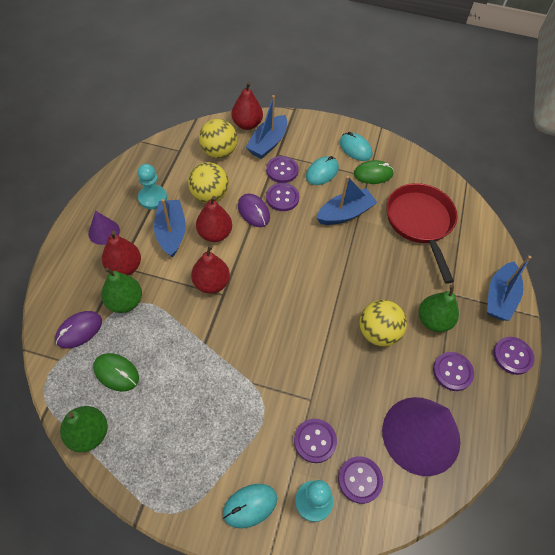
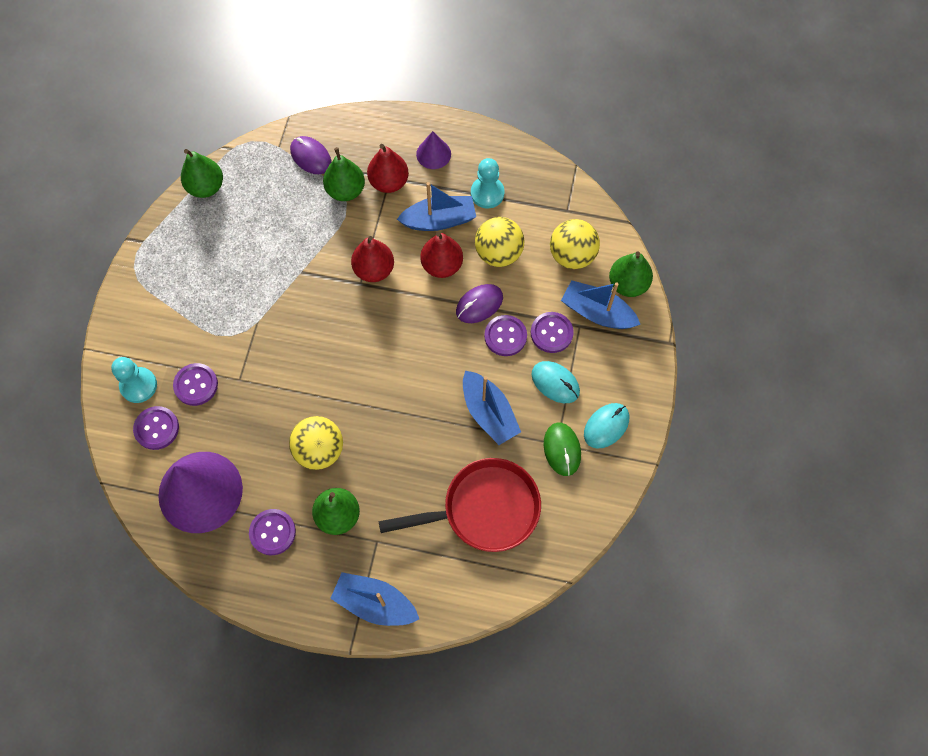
camera: 90 degrees right, 10 degrees up
green mouse [93,353,139,392] -> none
turquoise mouse [223,484,277,528] -> none
red pear [232,82,263,130] -> green pear [609,251,653,297]
purple button [493,337,534,375] -> none

